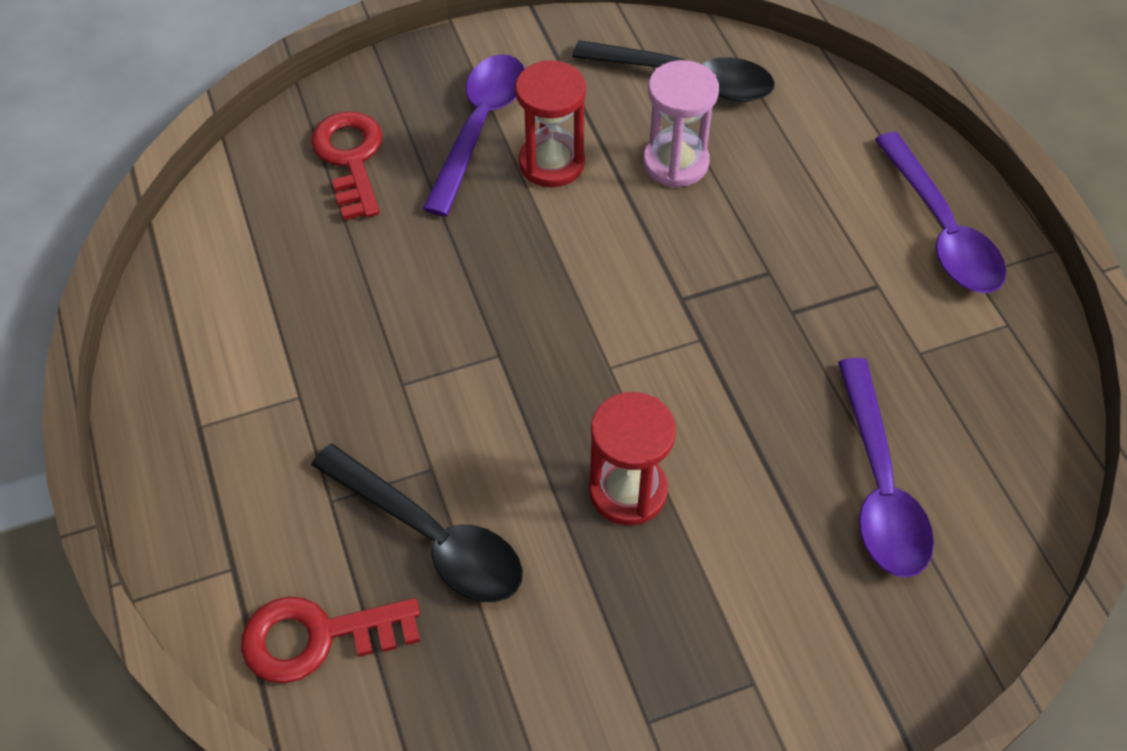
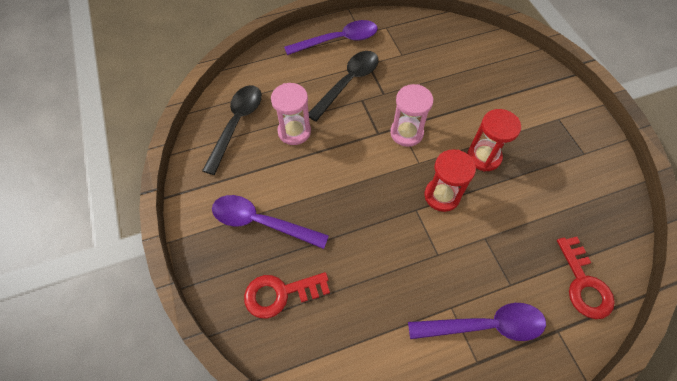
camera: 90 degrees left, 5 degrees up
black spoon [311,444,523,602] -> black spoon moved to [309,51,378,122]
red hourglass [515,60,586,187] -> red hourglass moved to [424,149,476,212]
purple spoon [838,358,934,578] -> purple spoon moved to [408,303,546,341]
none -> pink hourglass [390,84,433,147]

